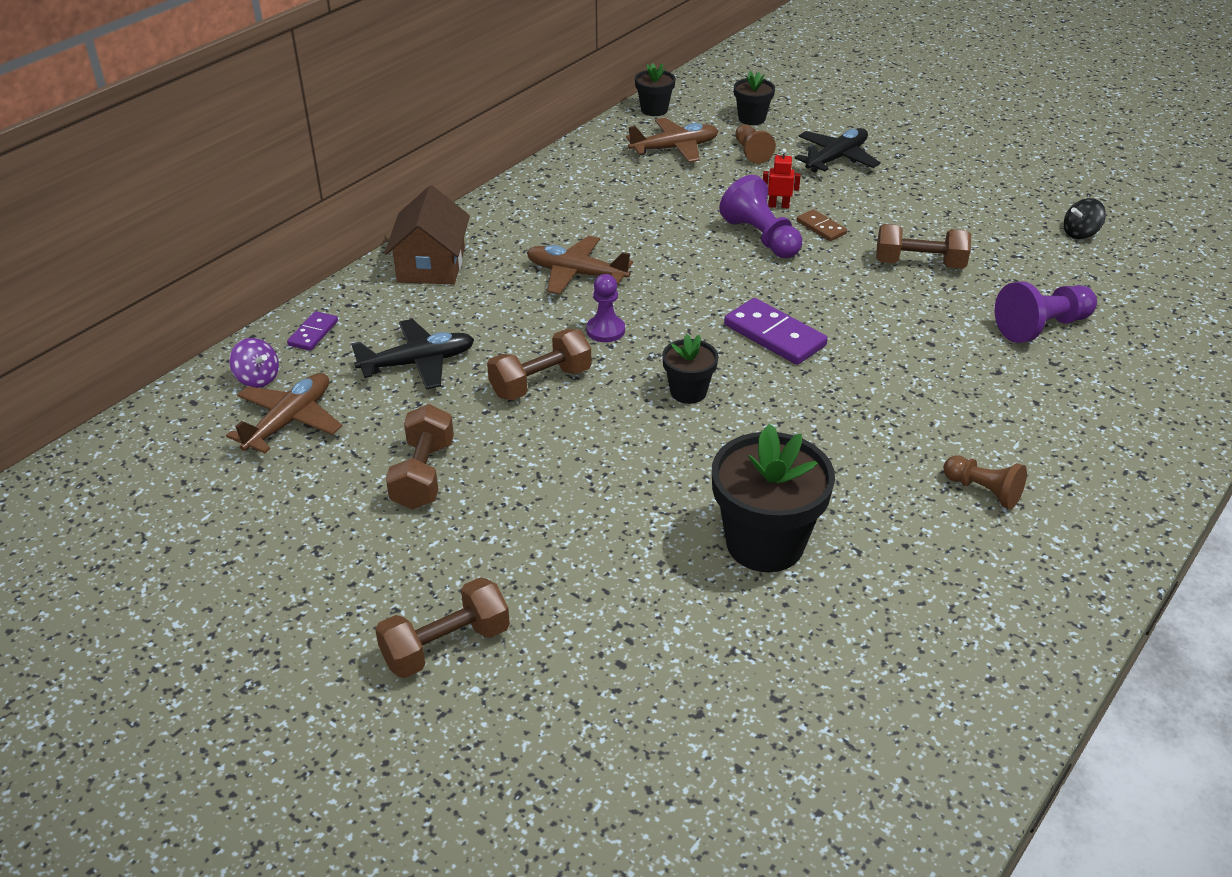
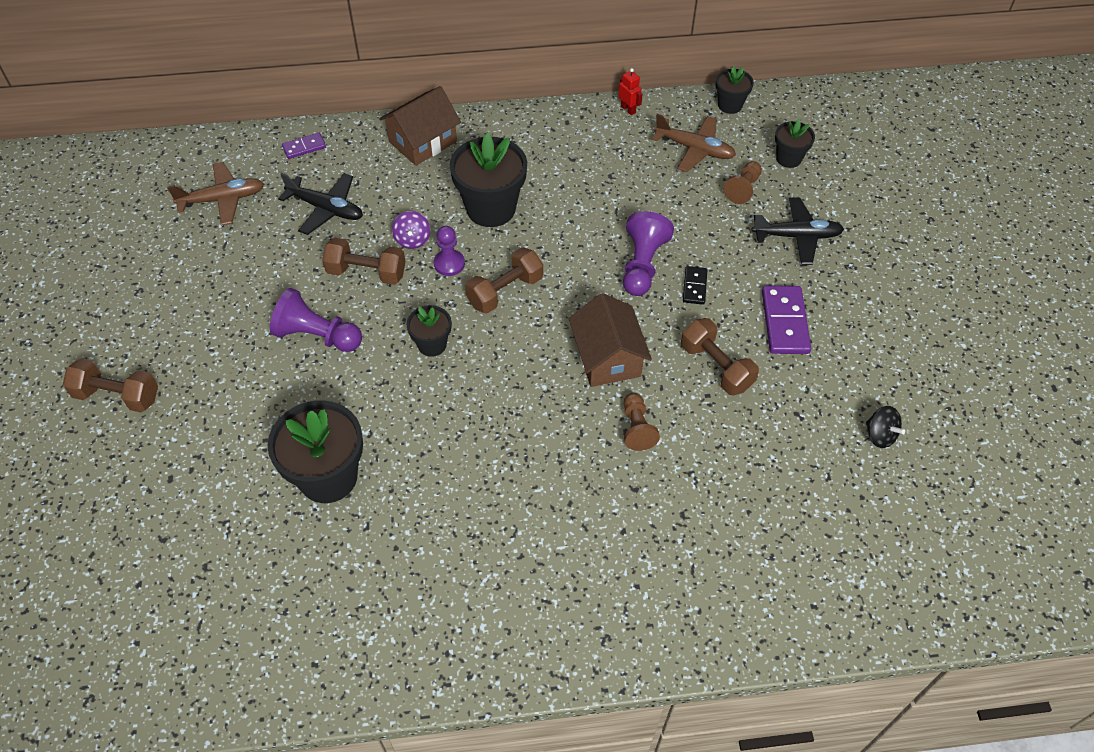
camera: 45 degrees right, 15 degrees up
purple spinning top [229,338,279,388] -> purple spinning top moved to [392,211,430,249]
brown dumbbell [386,404,454,510] -> brown dumbbell moved to [465,247,543,314]
brown plane [526,236,633,295] -> black flower pot [450,133,527,227]
purple domino [724,298,828,365] -> purple domino moved to [762,286,811,354]
red robot [763,149,801,209] -> red robot moved to [618,68,643,115]
brown domino [797,209,847,241] -> black domino [683,266,707,305]
brown pawn [943,455,1027,509] -> brown pawn moved to [624,393,660,451]
purple pawn [995,281,1097,343] -> purple pawn moved to [270,288,362,352]
black spinning top [1064,198,1106,239] -> black spinning top turned 150 degrees counterclockwise [866,406,905,448]
none -> brown house [569,293,652,387]

